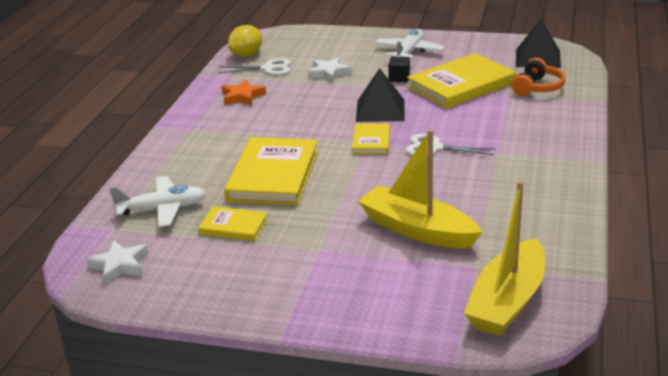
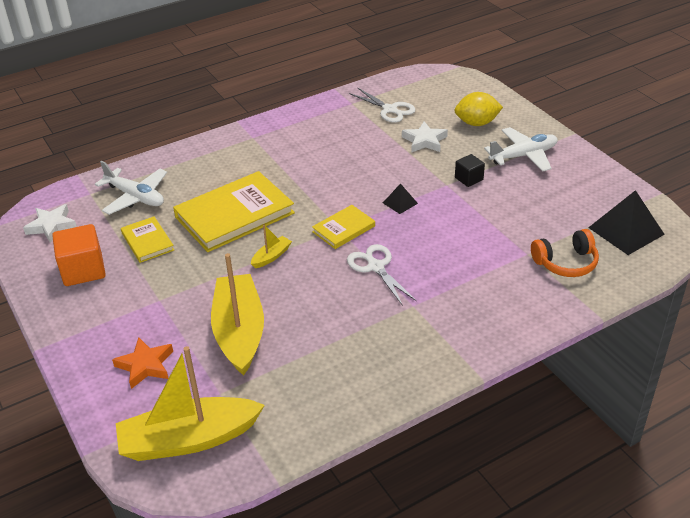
camera: 45 degrees right, 10 degrees up
orange star [222,79,266,106] -> orange star moved to [112,337,173,389]
yellow lemon [228,25,262,57] -> yellow lemon moved to [454,92,503,126]
black pyramid [356,68,405,122] -> black pyramid [383,183,418,214], size x0.50
yellow book [407,53,516,109] -> none
none -> orange cube [52,224,106,286]
none -> yellow boat [251,224,292,268]

